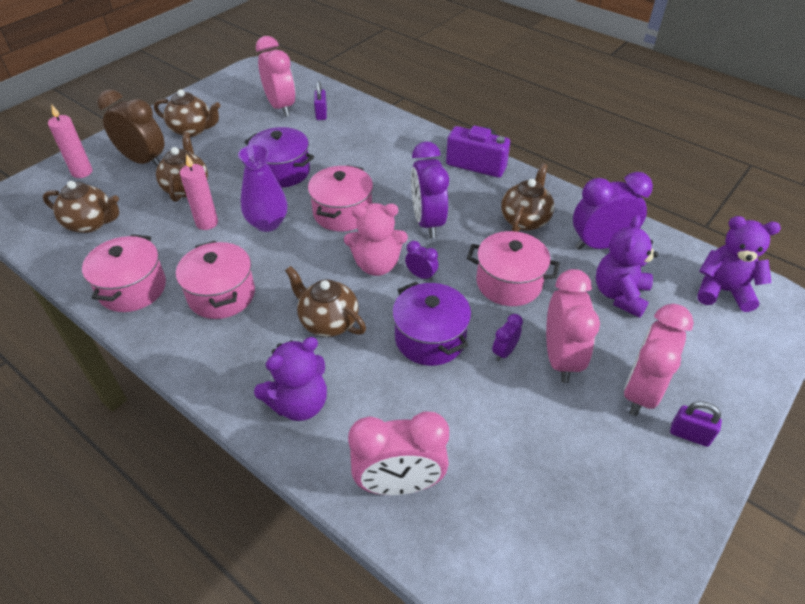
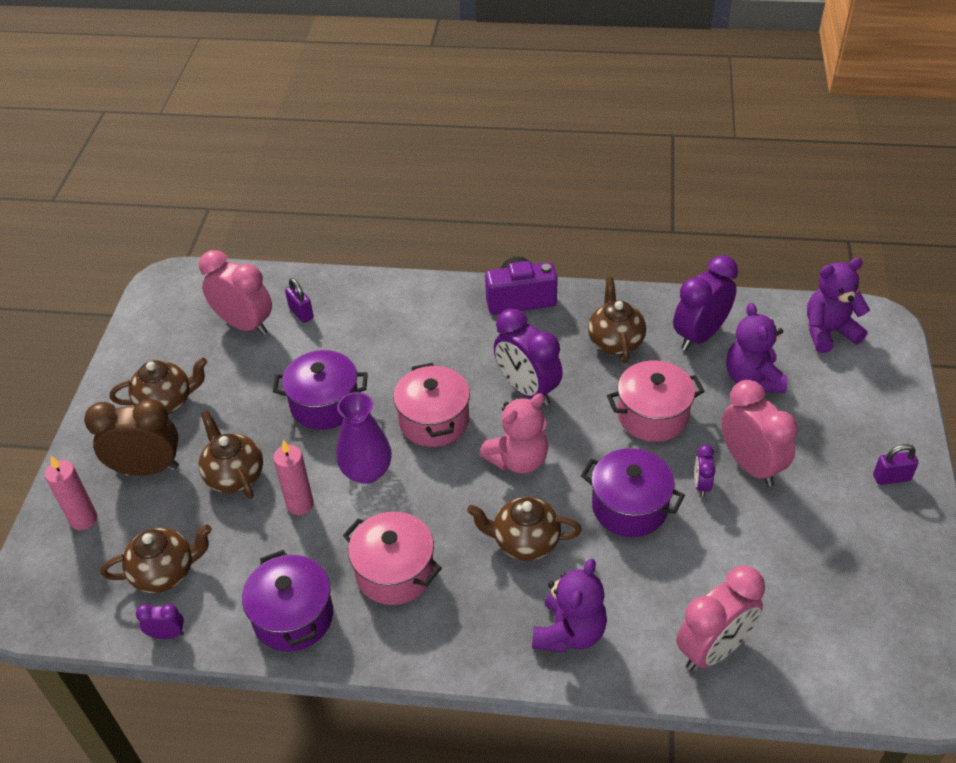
camera: 30 degrees left, 0 degrees up
pink pot [82,234,166,312] -> purple pot [242,550,333,652]
purple clock [405,241,438,281] -> purple clock moved to [136,604,184,639]
pink clock [624,304,694,416] -> none

